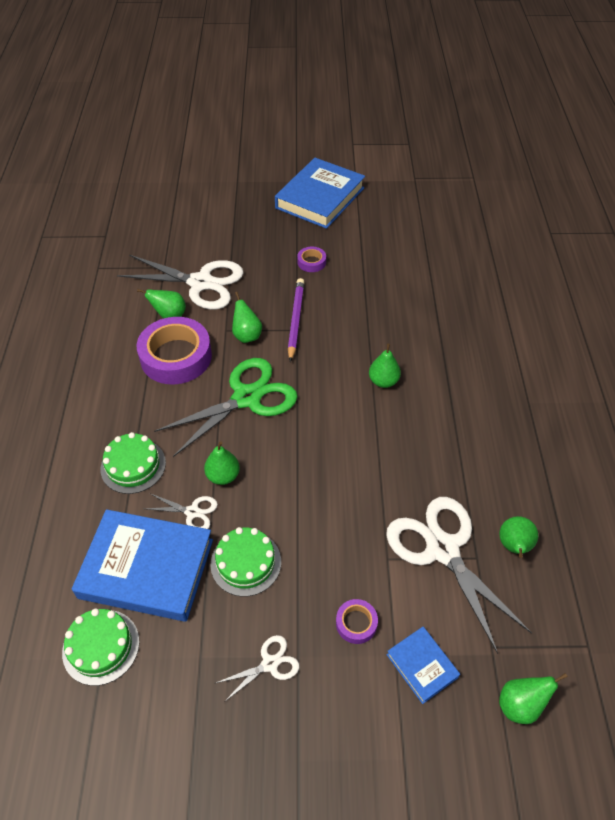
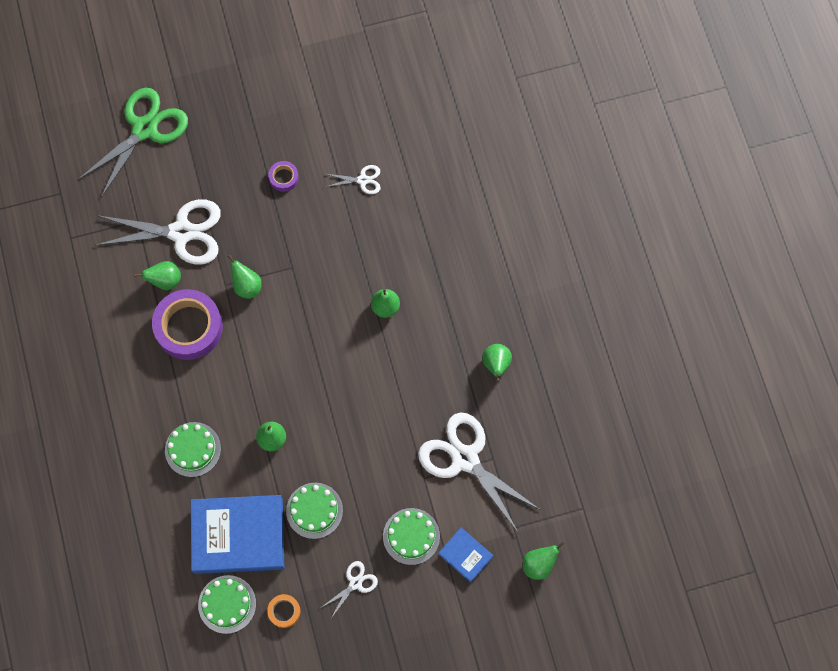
camera: 15 degrees left, 20 degrees up
white scissors [145,494,218,529] -> white scissors moved to [325,165,380,194]
green scissors [154,358,297,457] -> green scissors moved to [78,88,188,198]
blue book [275,158,365,229] -> none
purple pencil [288,278,304,362] -> none
purple tape [336,599,378,644] -> green cake [383,508,440,565]
green pear [499,516,538,558] -> green pear moved to [482,344,512,382]
none -> orange tape [267,594,300,628]

